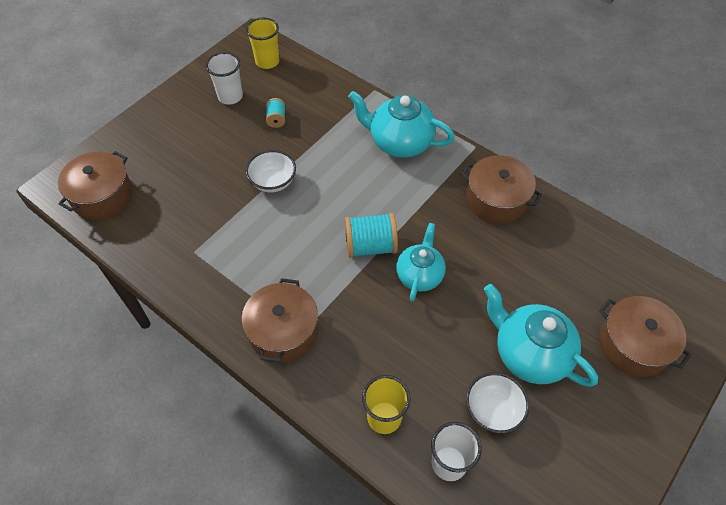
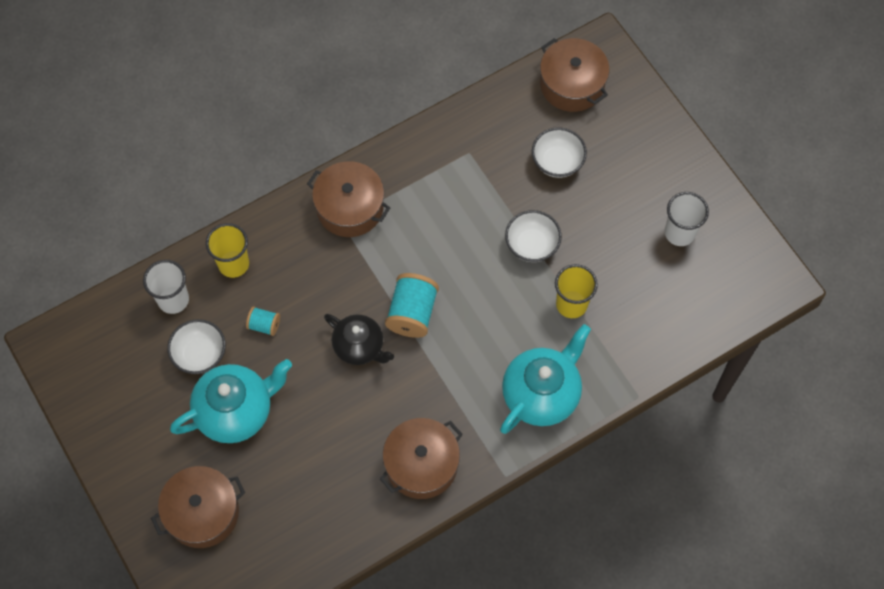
camera: 110 degrees right, 10 degrees up
yellow cup [246,18,279,69] -> yellow cup moved to [555,264,598,318]
turquoise spool [266,98,285,128] -> turquoise spool moved to [246,306,280,336]
turquoise teapot [396,223,446,301] -> black teapot [324,314,394,365]
none -> white bowl [532,127,587,178]

